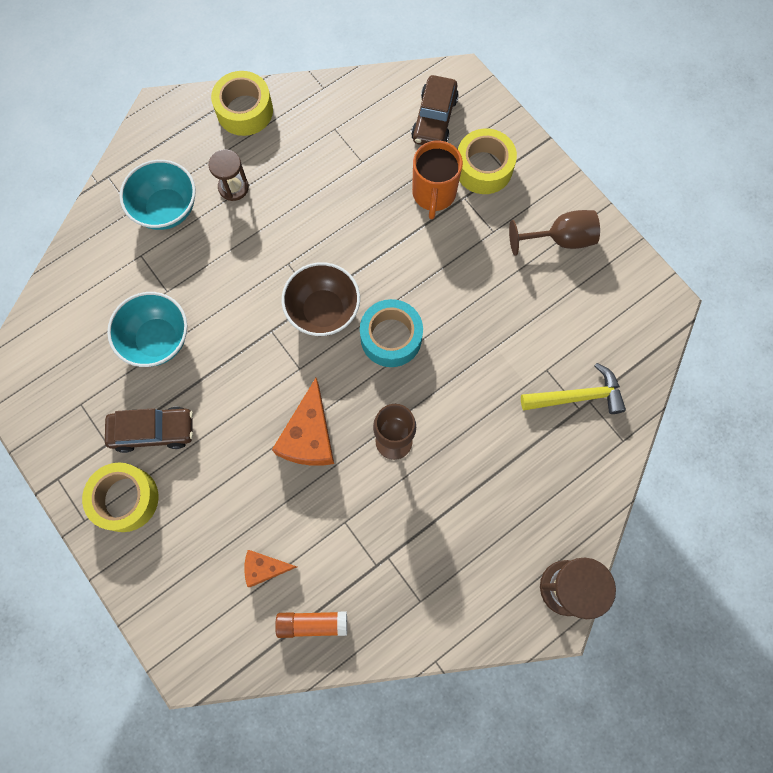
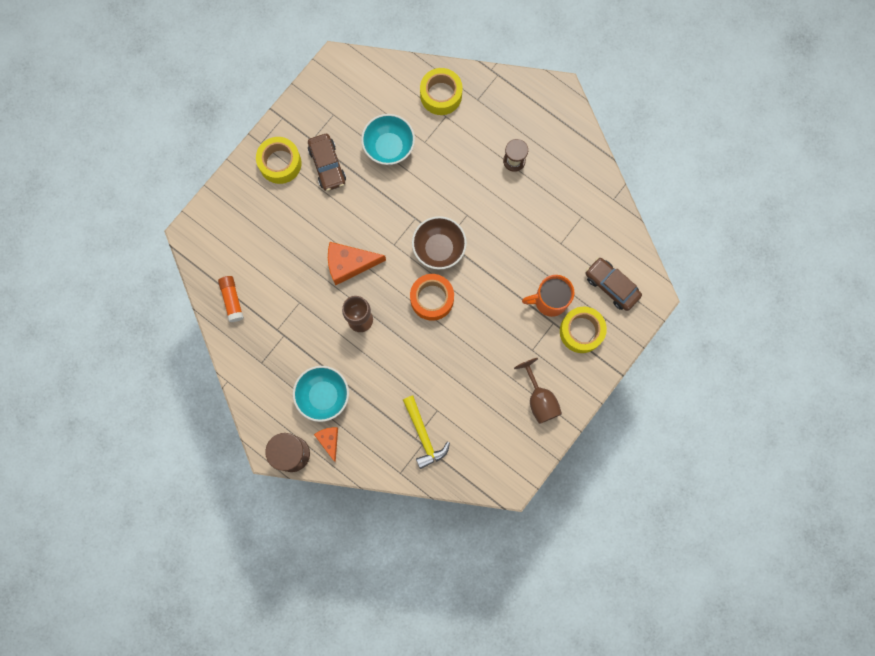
camera: 75 degrees right, 5 degrees up
turquoise bowl [120,160,196,230] -> turquoise bowl moved to [293,366,349,422]
yellow tape [211,71,273,136] -> yellow tape moved to [420,68,462,115]
orange cheese [244,550,297,587] -> orange cheese moved to [314,427,338,462]
turquoise tape [360,299,423,367] -> orange tape [410,274,454,321]
brown car [411,75,459,145] -> brown car turned 45 degrees clockwise [585,257,642,311]

